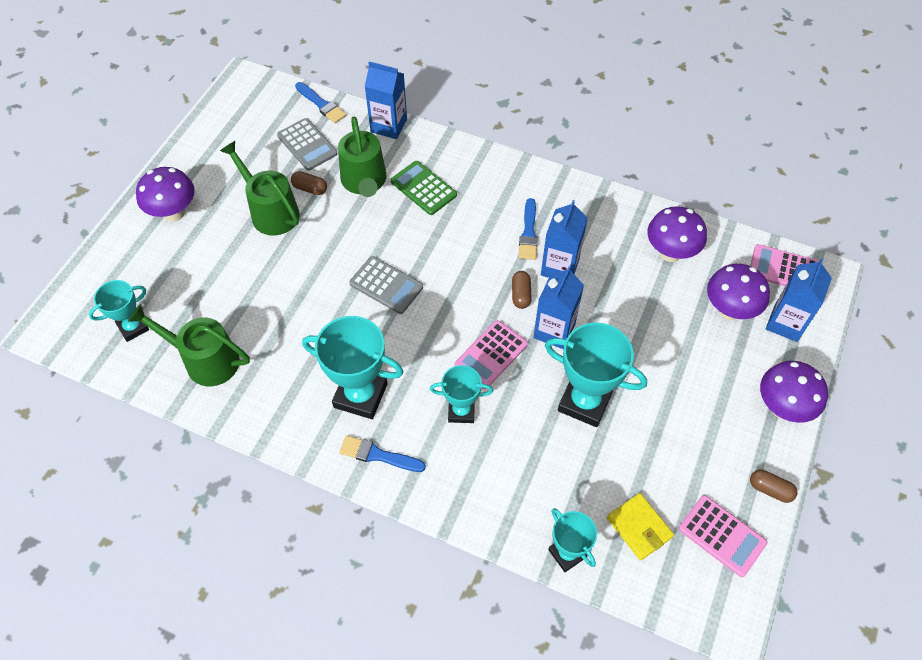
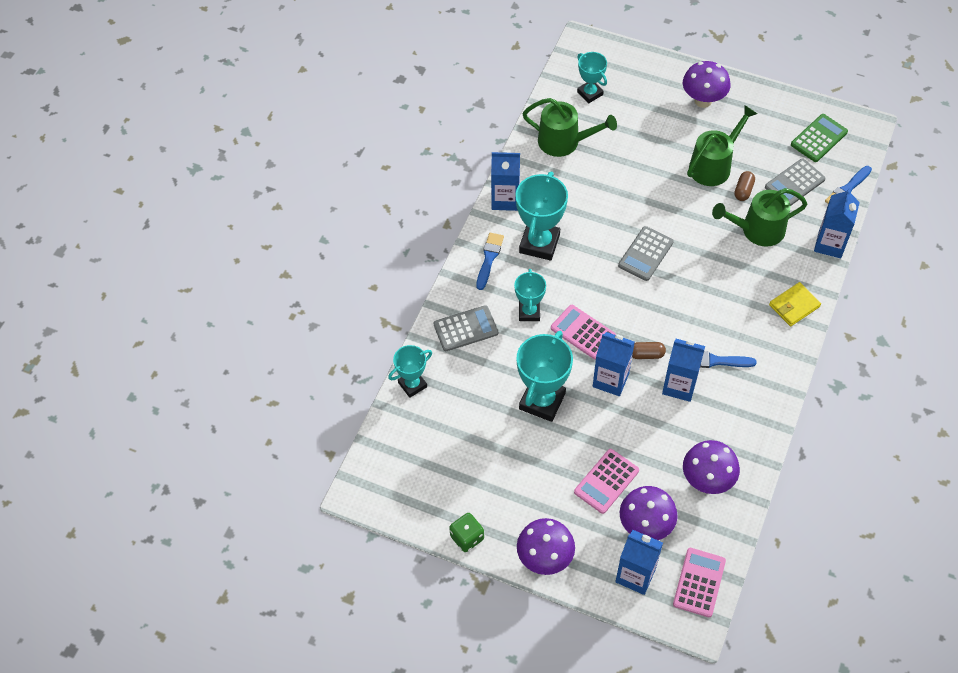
camera: 90 degrees right, 0 degrees up
green watering can [128,304,250,386] -> green watering can turned 90 degrees clockwise [522,98,617,157]
green calculator [391,161,457,215] -> green calculator moved to [791,114,848,162]
yellow wallet [607,493,674,560] -> yellow wallet moved to [769,282,821,326]
pink calculator [678,495,767,577] -> pink calculator moved to [574,449,639,514]
brown capsule [750,470,797,503] -> green dice [449,513,484,552]
none -> grey calculator [434,305,498,351]
none -> blue carton [491,152,520,211]

